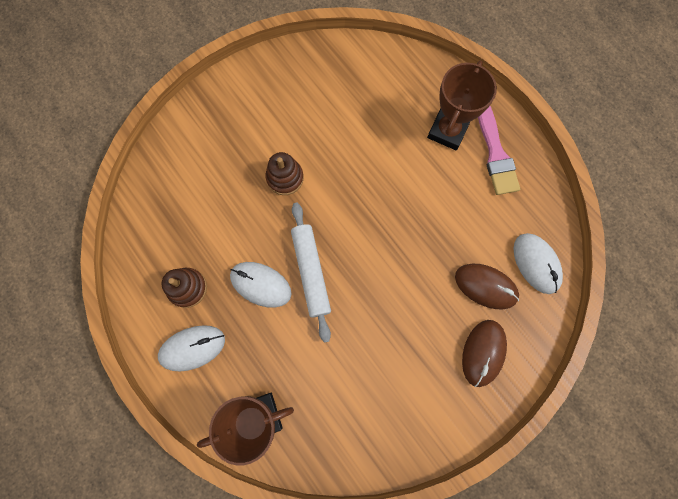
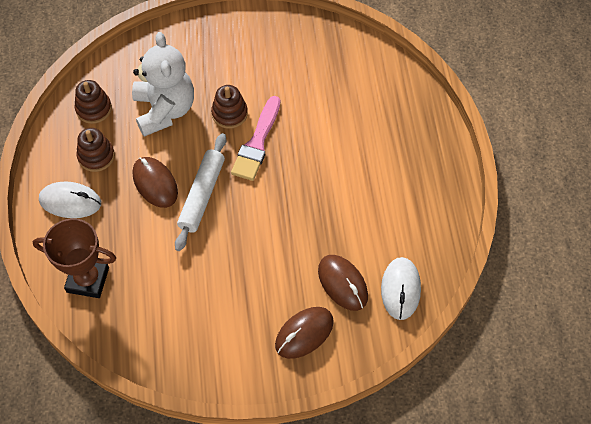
camera: 30 degrees right, 15 degrees down
white mouse [230,262,291,308] -> brown mouse [133,157,178,208]
brown trophy [427,61,497,150] -> none
pink brush [478,106,520,195] -> pink brush moved to [231,96,280,181]
none -> brown stacking toy [75,80,112,124]
none -> white teddy bear [132,32,194,137]

